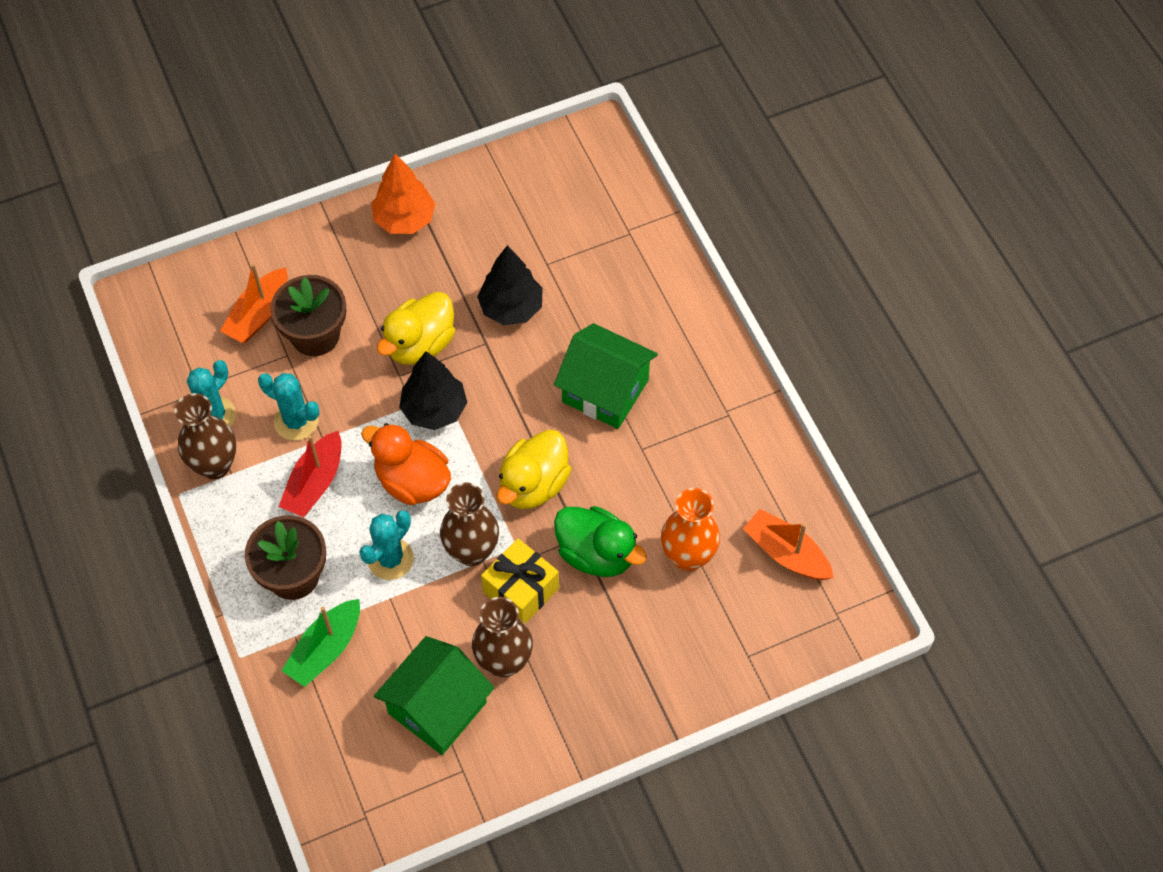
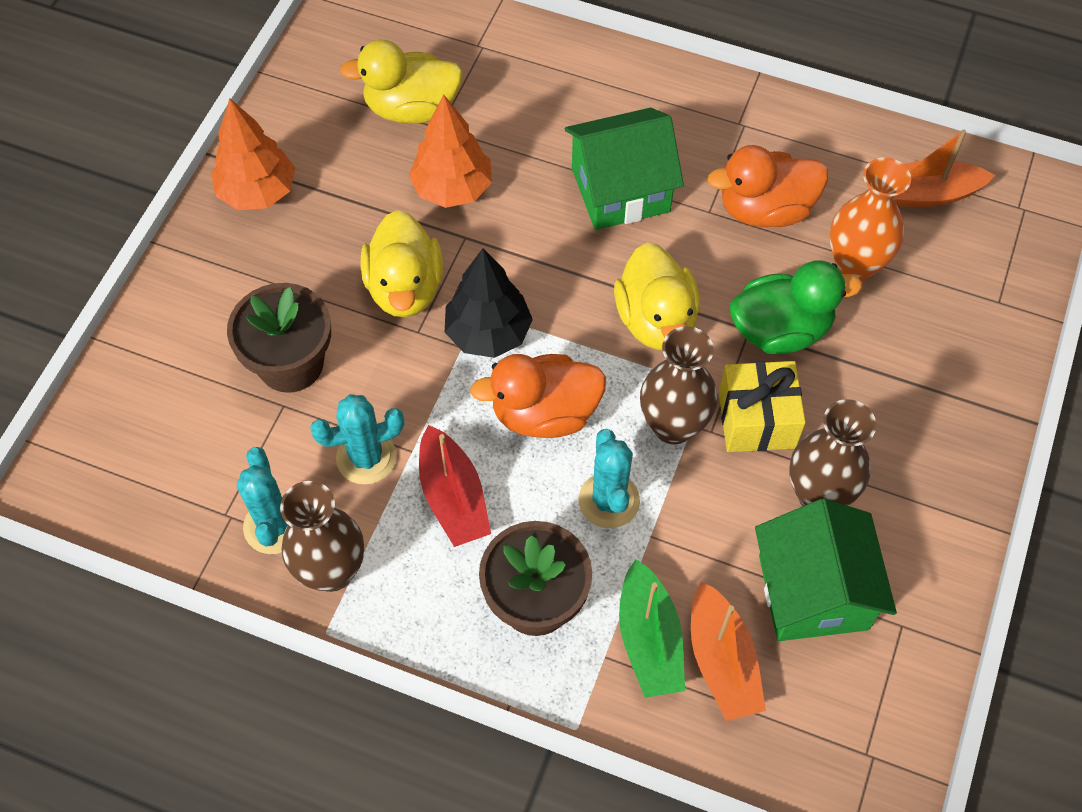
camera: 45 degrees left, 0 degrees up
orange boat [220,264,288,343] -> orange boat moved to [691,581,766,721]
black tree [477,245,543,325] -> orange tree [409,95,492,208]
none -> yellow duck [340,40,463,124]
none -> orange duck [708,145,828,227]

